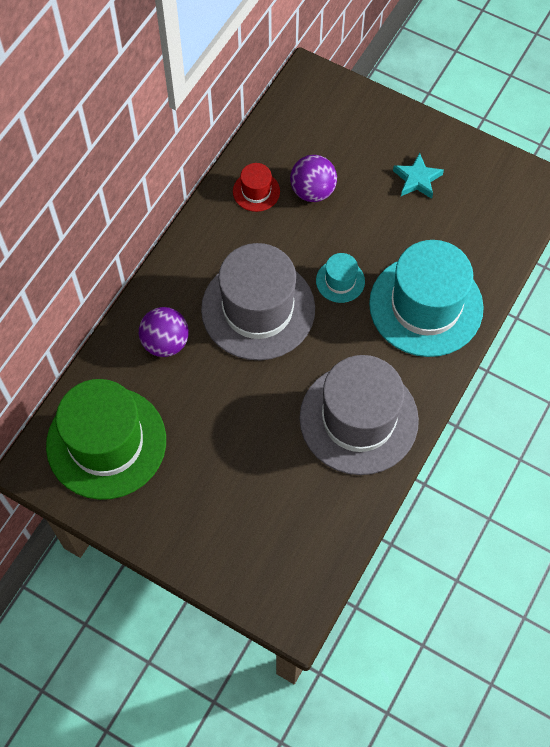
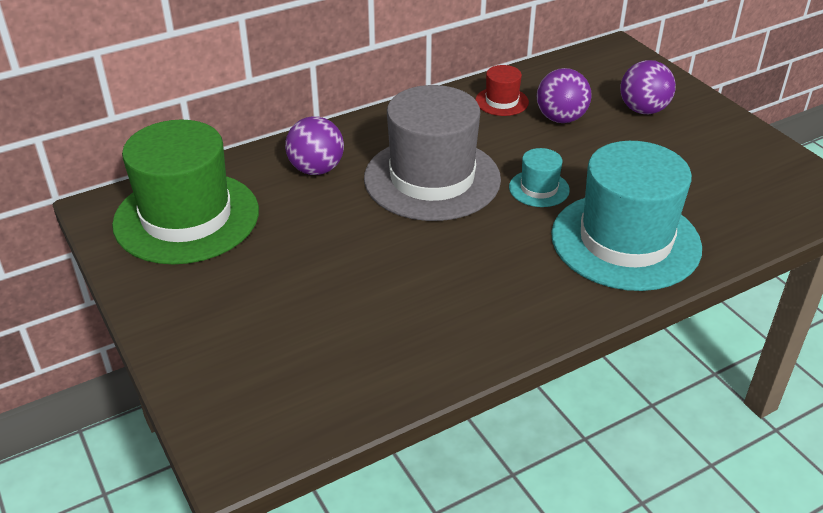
camera: 30 degrees right, 25 degrees down
grey hat [299,355,419,475] -> none
turquoise star [393,153,444,199] -> none
none -> purple ball [620,60,676,114]

